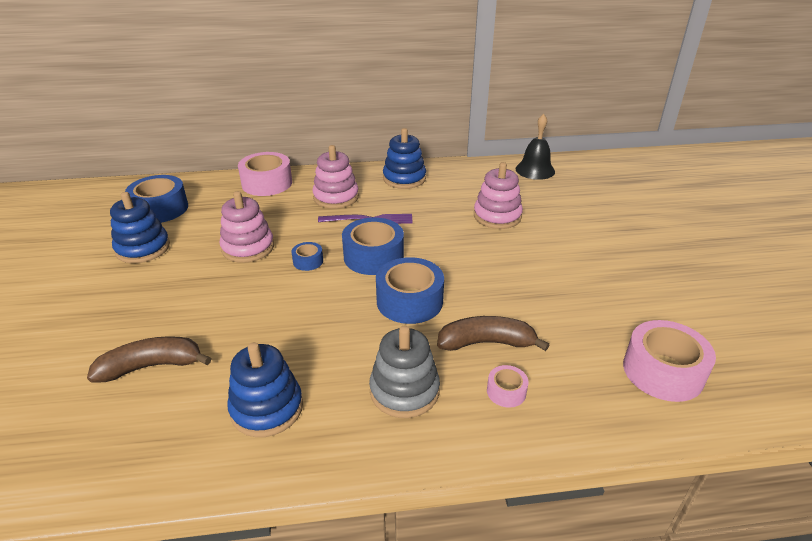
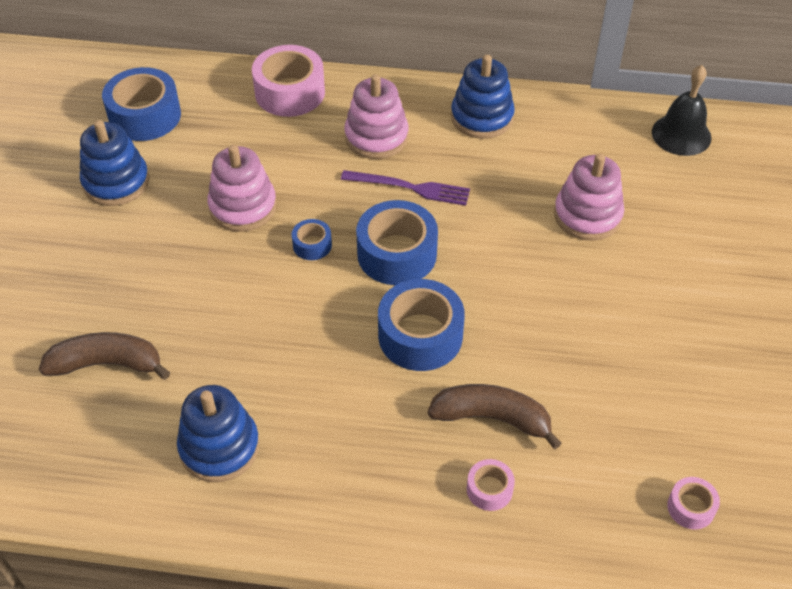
camera: 15 degrees right, 15 degrees up
grey stacking toy [369,326,440,418] -> none
pink tape [623,320,716,402] -> pink tape [667,477,720,529], size x0.49

